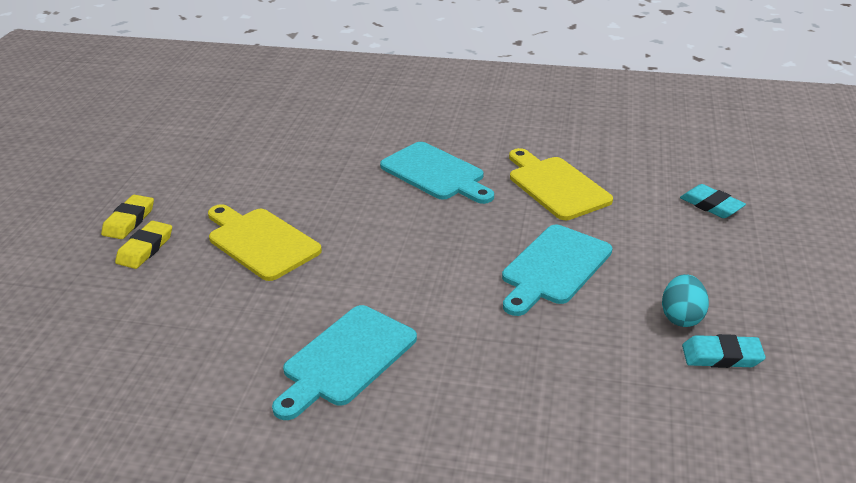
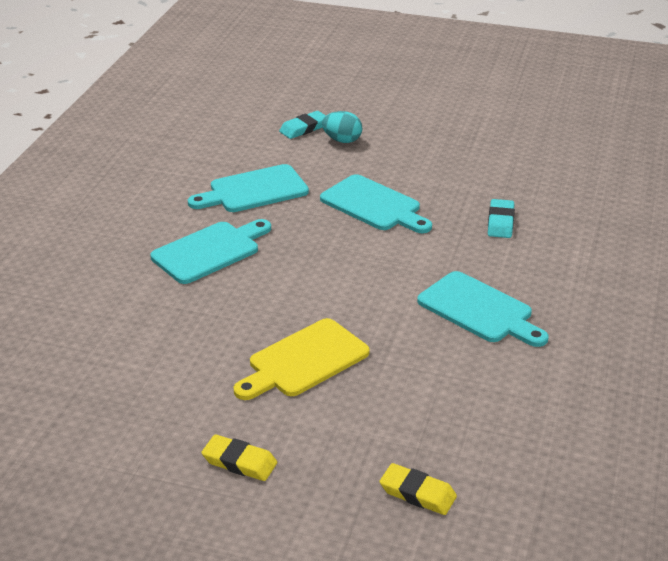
camera: 85 degrees left, 0 degrees up
yellow eraser [115,221,172,269] -> yellow eraser moved to [379,463,457,515]
yellow cutting board [509,148,613,220] -> turquoise cutting board [188,164,309,212]
turquoise egg [662,274,709,327] -> turquoise egg moved to [322,111,362,143]
turquoise eraser [682,334,766,368] -> turquoise eraser moved to [488,199,515,238]

